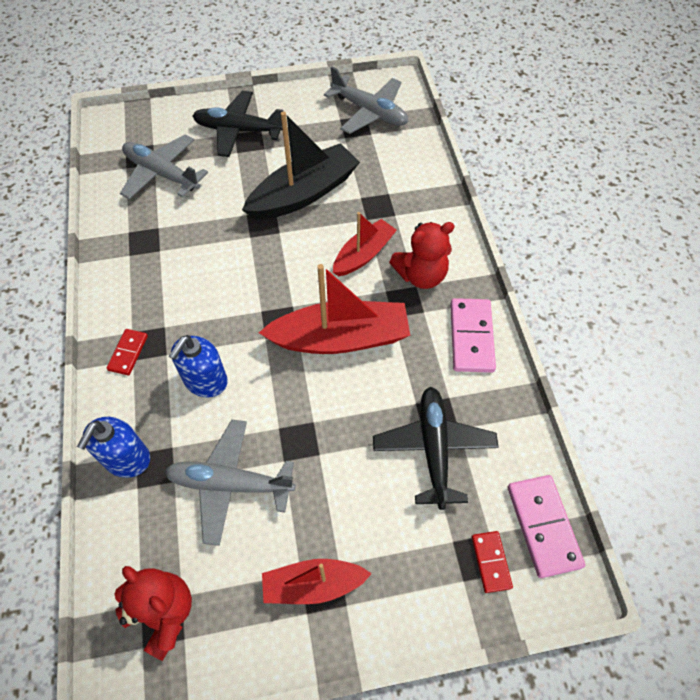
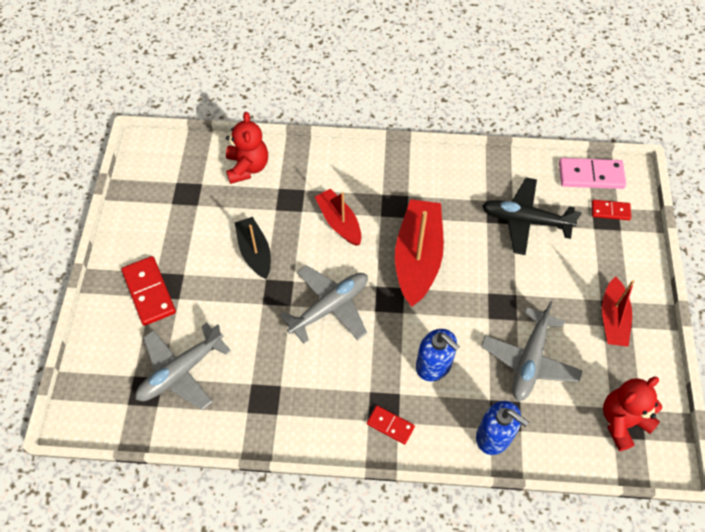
camera: 75 degrees left, 0 degrees up
black plane [193,91,284,157] -> red domino [122,256,176,326]
black boat [242,111,360,220] -> black boat [235,217,271,279], size x0.61
grey plane [324,66,408,134] -> grey plane moved to [280,265,368,343]
red teddy bear [389,222,455,289] -> red teddy bear moved to [226,112,268,184]
pink domino [450,298,496,373] -> none

